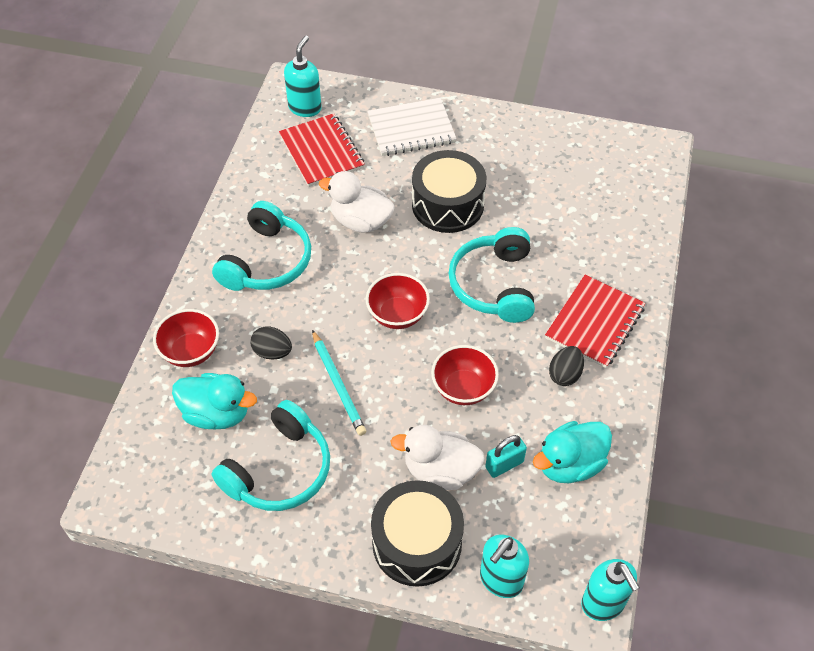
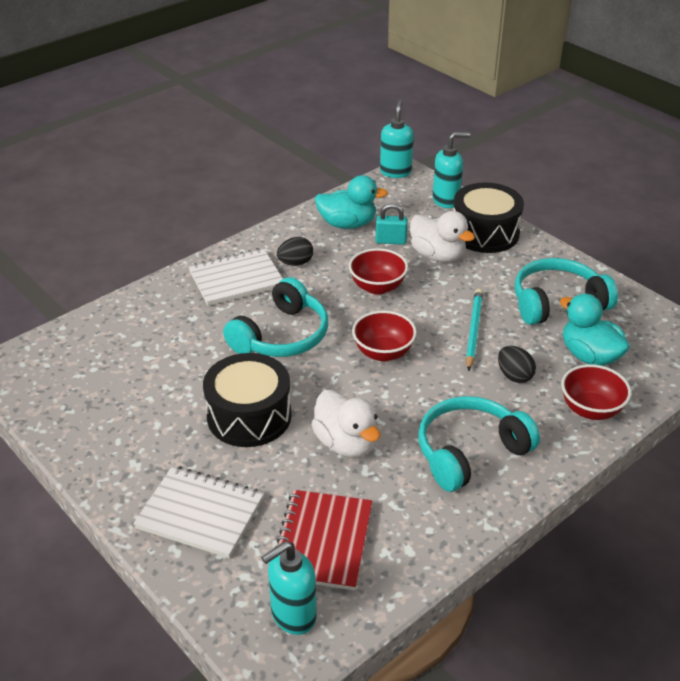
camera: 145 degrees left, 15 degrees down
red notebook [545,275,646,368] -> white notebook [188,248,283,306]

